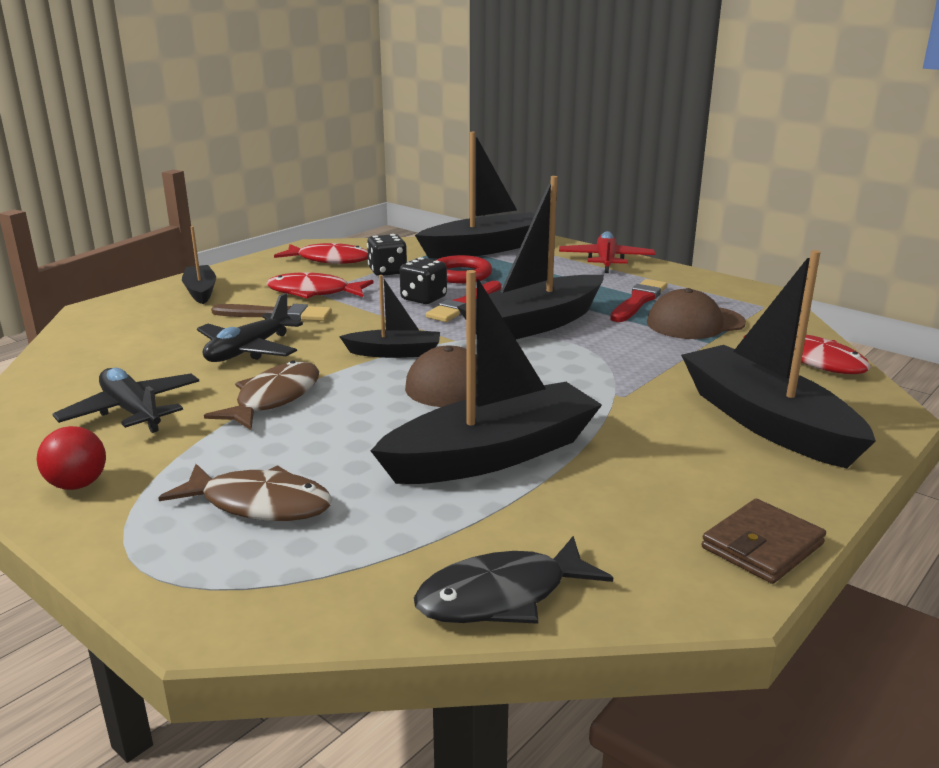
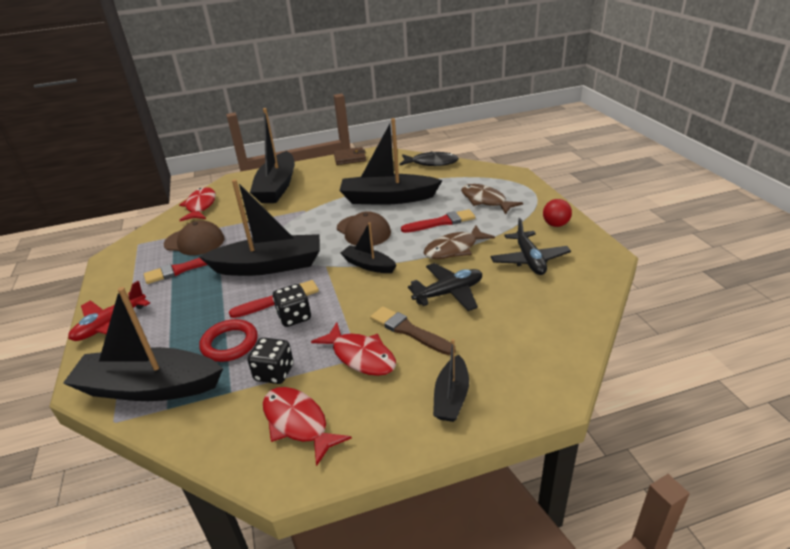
camera: 145 degrees left, 10 degrees up
none -> red brush [401,209,475,233]

